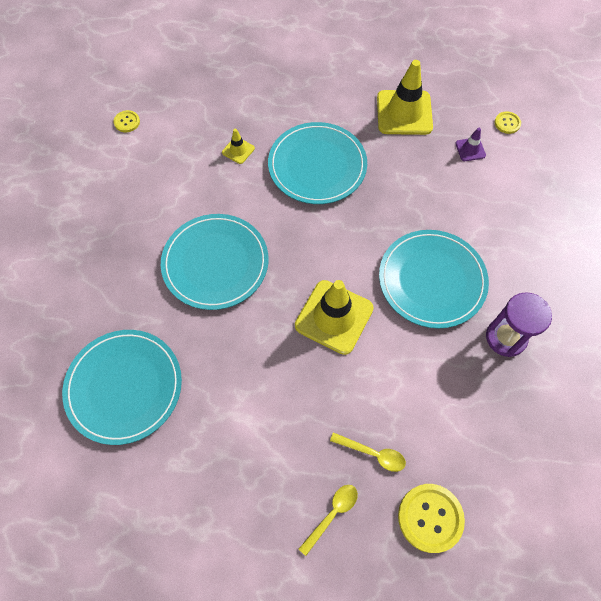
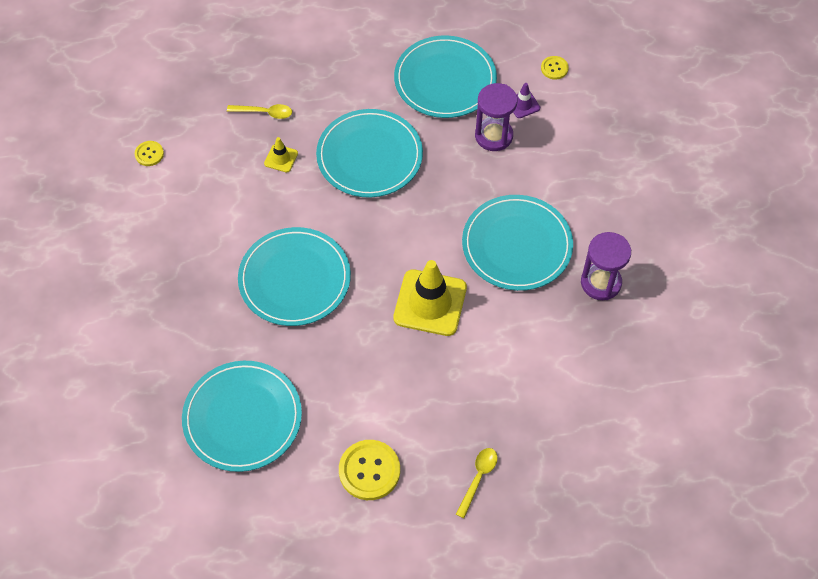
camera: 15 degrees left, 5 degrees down
yellow spoon [330,432,406,472] -> yellow spoon moved to [227,104,292,119]
yellow traffic cone [377,60,433,135] -> turquoise plate [394,36,497,118]
yellow button [398,484,465,553] -> yellow button moved to [339,440,400,500]
none -> purple hourglass [475,83,517,151]

